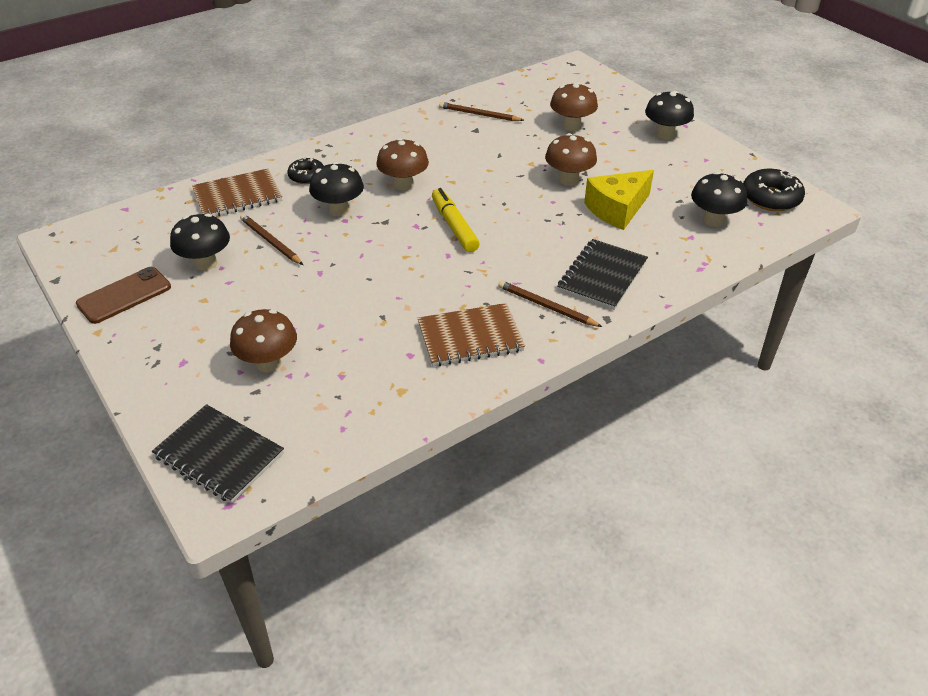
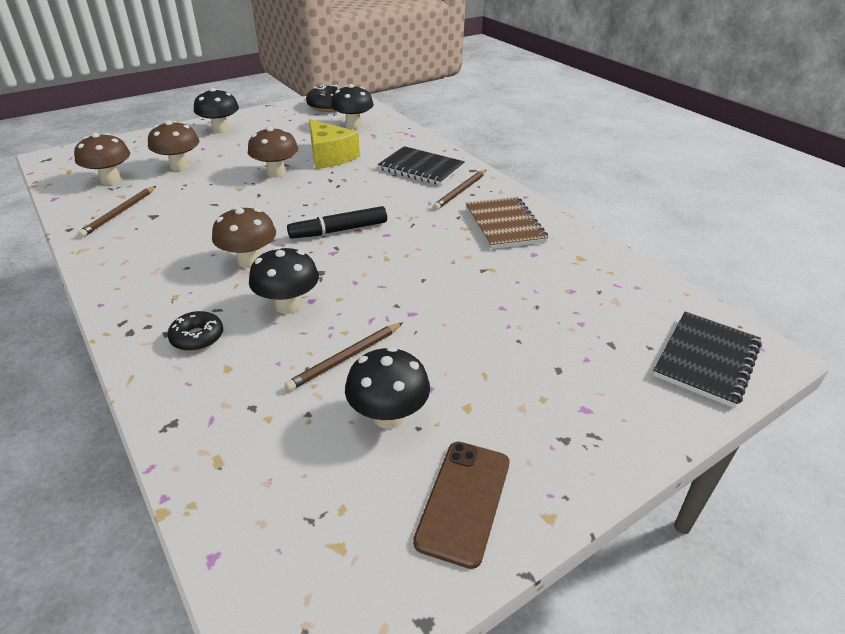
camera: 90 degrees left, 5 degrees down
brown phone [76,267,171,324] -> brown phone turned 60 degrees clockwise [413,442,510,569]
brown notebook [192,169,282,217] -> none
brown mushroom [230,309,297,373] -> brown mushroom moved to [74,133,130,185]
yellow marker [432,188,480,252] -> black marker [287,206,387,239]

